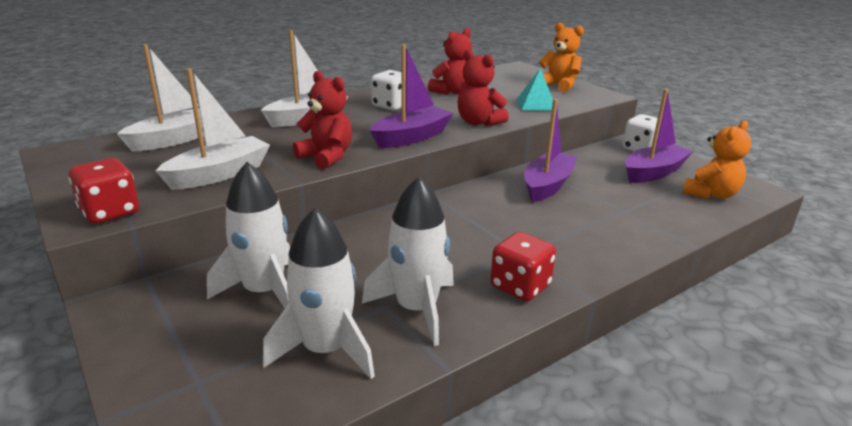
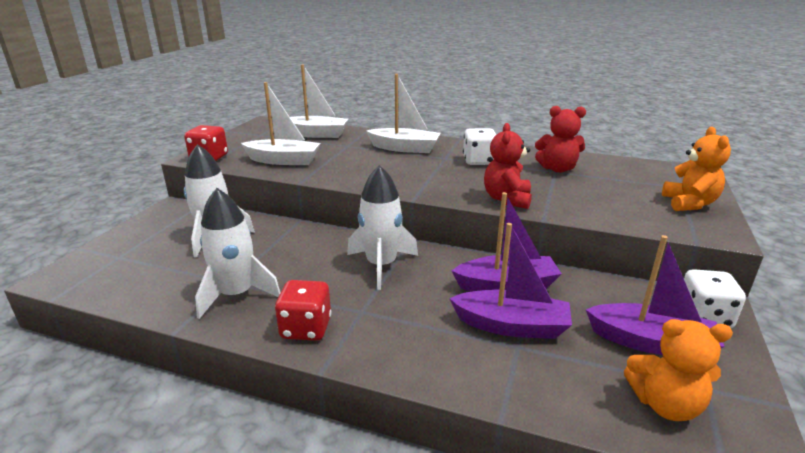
camera: 55 degrees right, 0 degrees up
white rocket [263,208,375,379] -> white rocket moved to [347,165,418,290]
red teddy bear [293,71,352,169] -> none
purple boat [370,44,453,148] -> purple boat moved to [449,223,572,339]
turquoise pyramid [517,68,553,111] -> none

